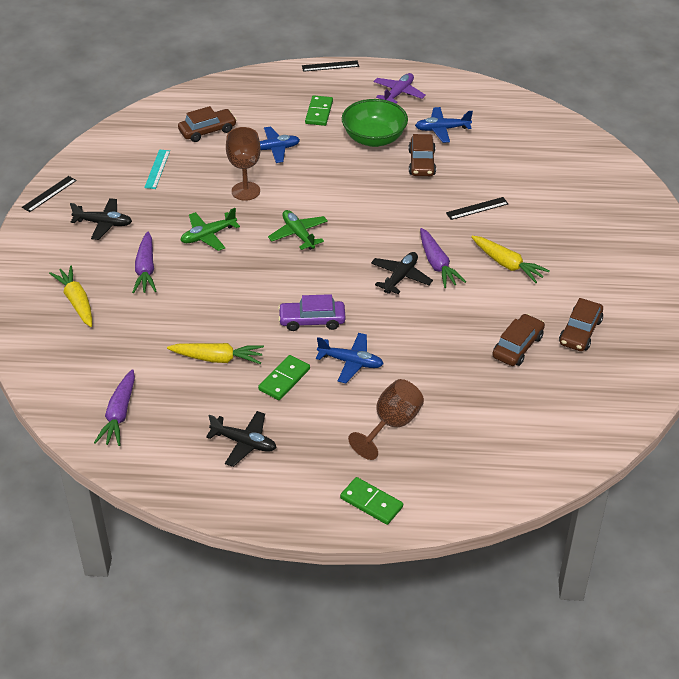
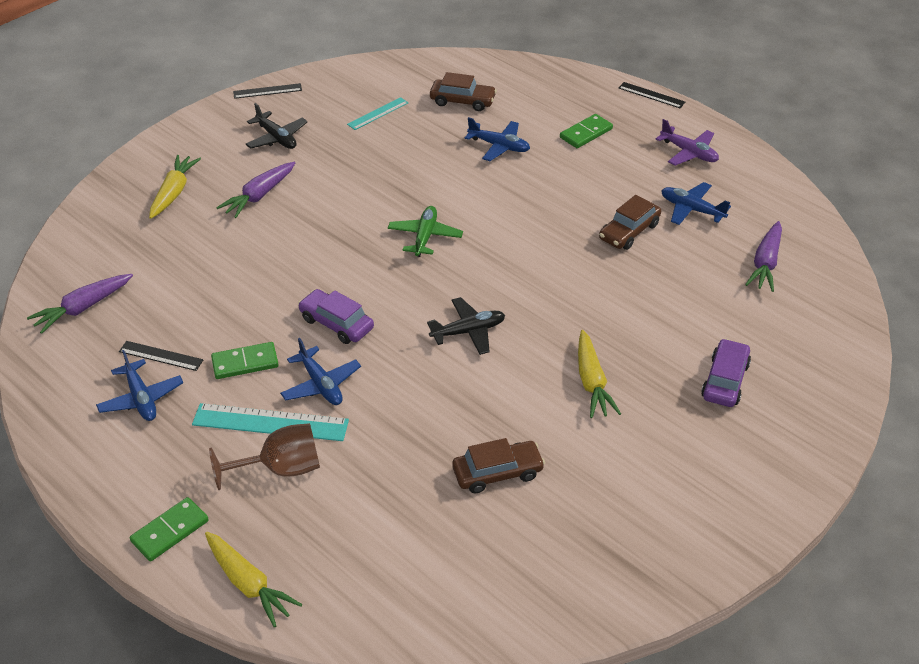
camera: 40 degrees right, 0 degrees up
yellow carrot [167,343,264,364] -> yellow carrot moved to [205,532,302,628]
green plane [180,208,240,251] -> none
black plane [206,411,277,467] -> blue plane [96,350,183,421]
brown goblet [226,127,261,201] -> none
green domino [340,477,403,525] -> green domino turned 60 degrees clockwise [130,497,209,561]
green bowl [342,99,408,147] -> none
purple plane [373,73,426,104] -> purple plane turned 60 degrees clockwise [656,119,719,166]
purple carrot [420,228,466,288] -> purple carrot moved to [745,221,782,292]
black ruler [446,197,508,220] -> black ruler moved to [119,341,203,371]
brown car [559,298,603,351] -> none
none -> turquoise ruler [192,403,349,441]
none -> purple car [701,339,751,407]

